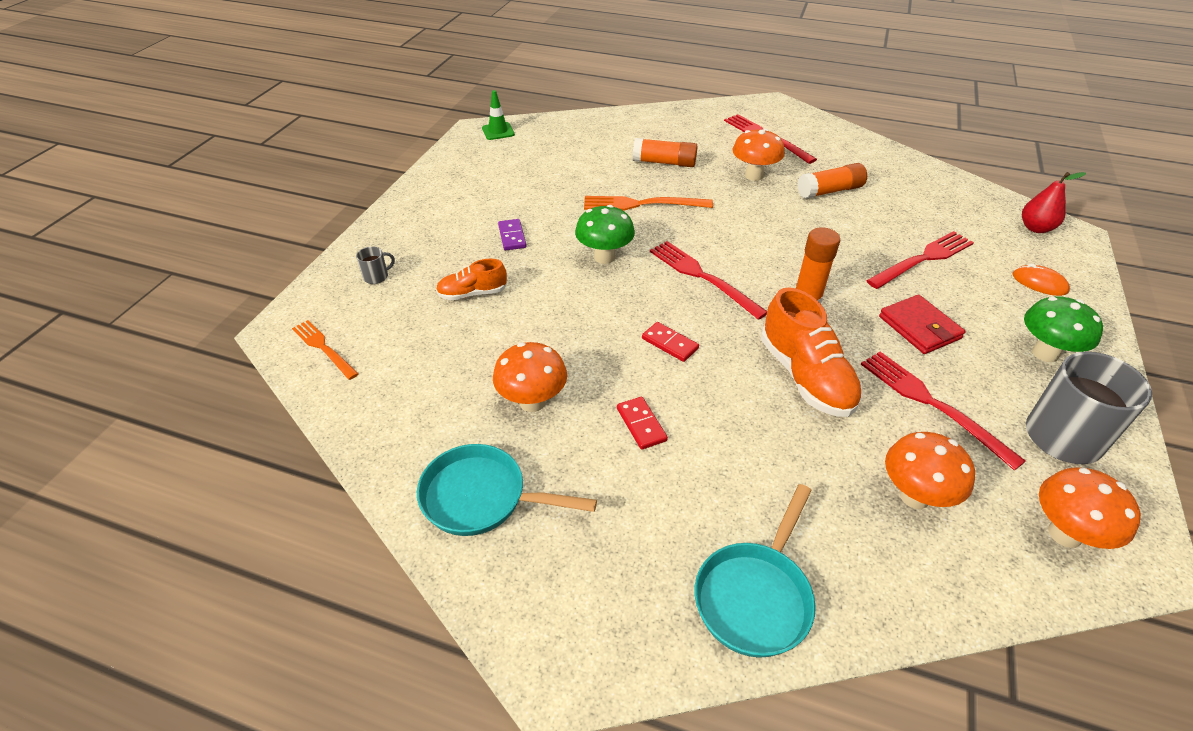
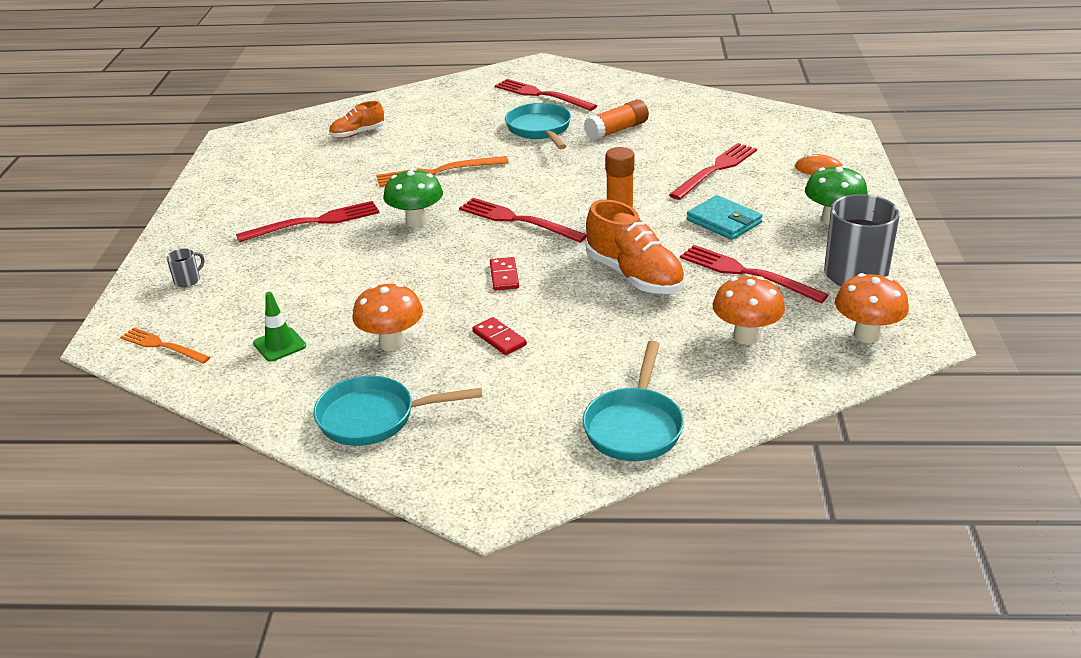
camera: 15 degrees left, 10 degrees down
orange shoe [436,259,507,301] -> orange shoe moved to [329,101,384,138]
green traffic cone [482,90,515,140] -> green traffic cone moved to [253,292,306,362]
purple domino [498,219,526,250] -> red fork [236,201,380,242]
orange glue stick [633,138,697,167] -> none
red domino [642,322,699,362] -> red domino turned 60 degrees clockwise [490,257,519,291]
orange mushroom [732,129,785,181] -> turquoise pan [505,103,571,149]
red wallet [879,295,966,354] -> turquoise wallet [687,195,762,240]
red pear [1022,172,1086,233] -> none

